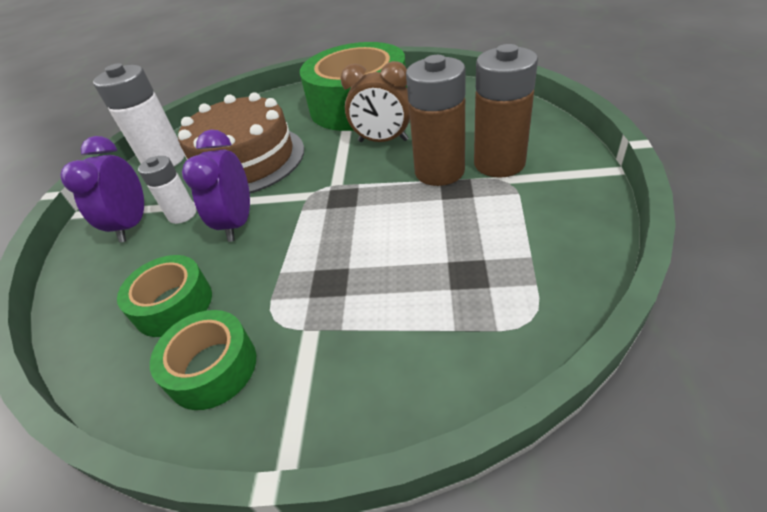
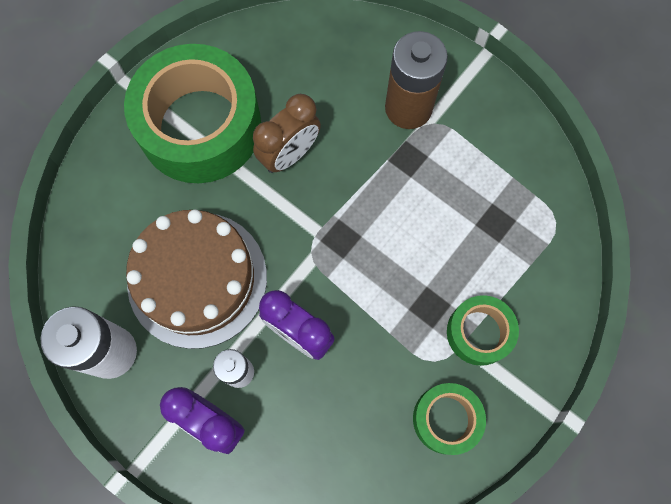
camera: 60 degrees left, 30 degrees up
green tape [117,255,212,337] -> green tape moved to [447,295,519,366]
brown battery [406,55,466,186] -> none

